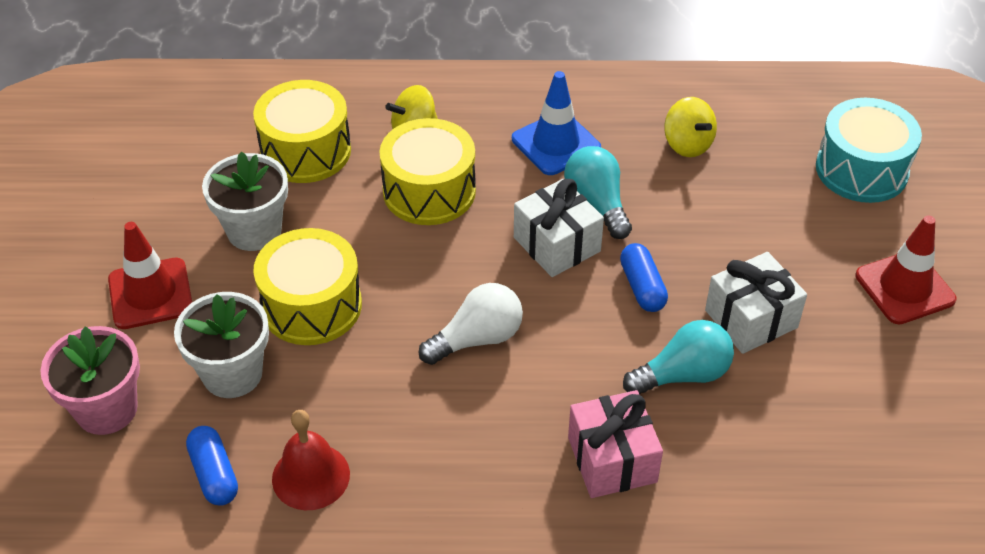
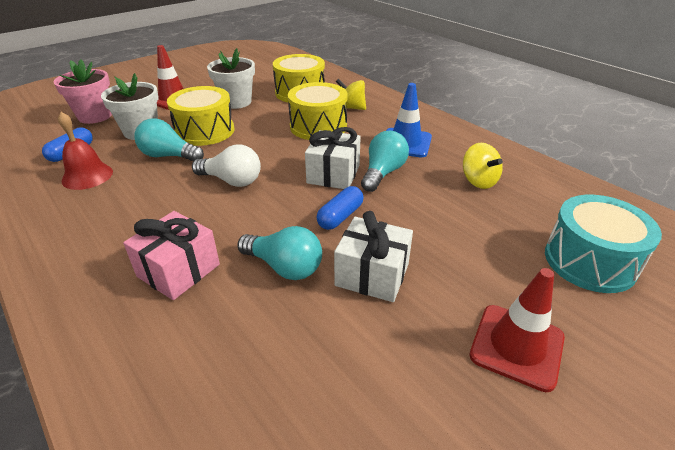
camera: 50 degrees right, 10 degrees down
yellow spinning top [664,97,717,157] -> yellow spinning top turned 45 degrees counterclockwise [463,143,503,189]
none -> turquoise light bulb [134,118,204,161]

